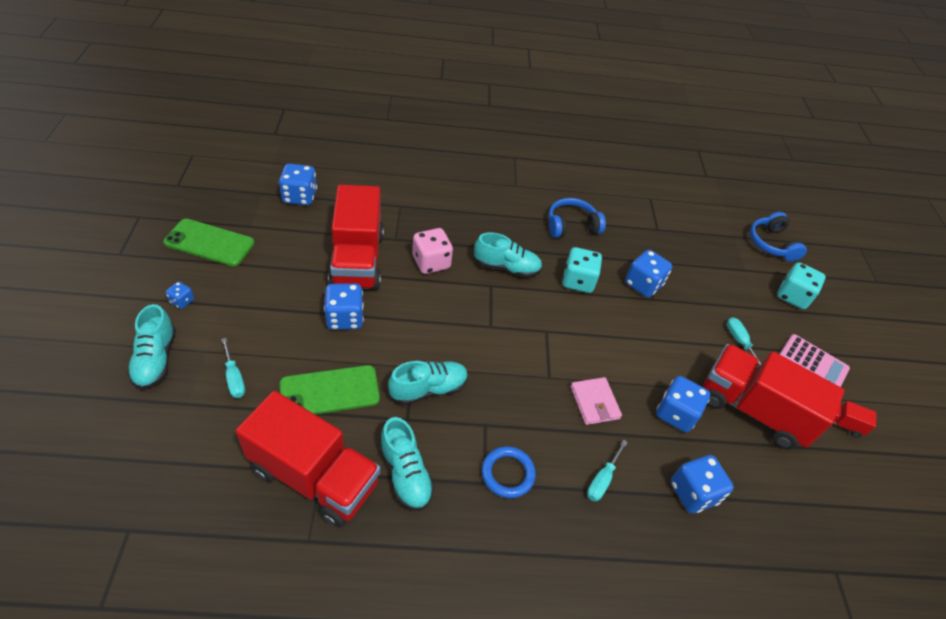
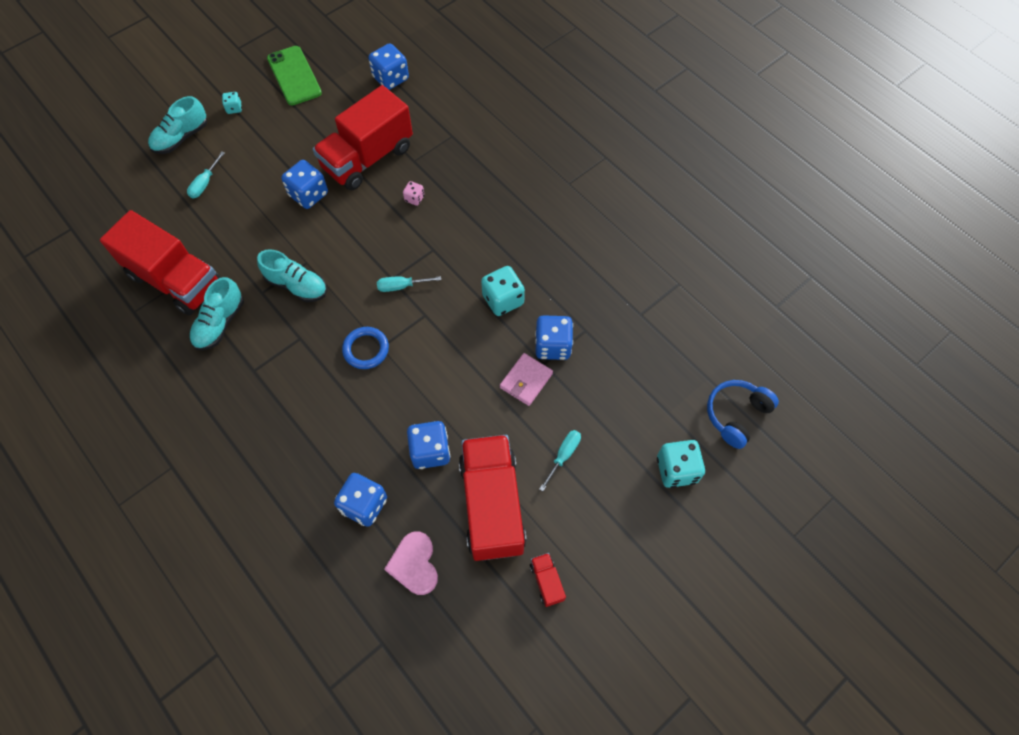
camera: 55 degrees right, 15 degrees up
blue dice [166,282,194,309] -> turquoise dice [222,92,242,114]
red truck [236,391,381,527] -> red truck turned 45 degrees counterclockwise [100,210,221,315]
green phone [280,365,380,414] -> none
pink dice [413,228,453,274] -> pink dice [403,181,424,206], size x0.52
turquoise shoe [474,232,542,278] -> none
blue ring [481,446,536,498] -> blue ring moved to [342,327,389,369]
blue headphones [548,198,606,238] -> none
pink wallet [571,377,622,425] -> pink wallet moved to [500,353,553,406]
turquoise screwdriver [587,440,628,502] -> turquoise screwdriver moved to [377,276,441,292]
pink calculator [780,334,850,387] -> none
none -> pink heart [384,531,438,595]

